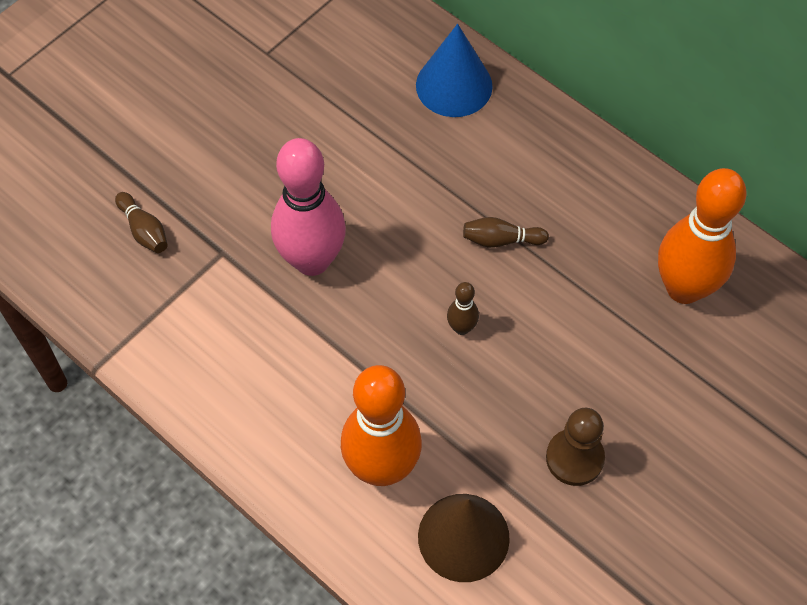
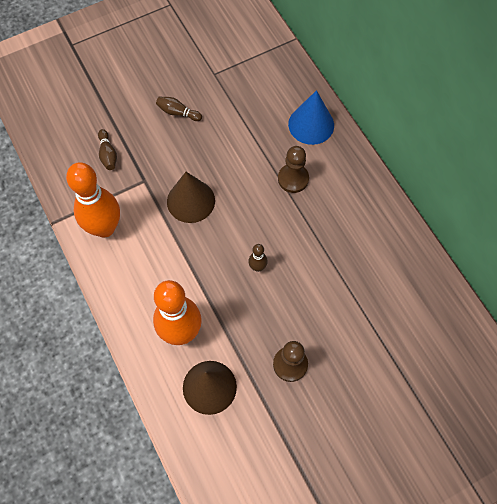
camera: 20 degrees right, 5 degrees up
pink bowling pin [271,138,346,276] -> brown cone [167,172,215,223]
brown bowling pin [463,217,549,248] -> brown bowling pin moved to [156,97,202,121]
orange bowling pin [658,168,746,304] -> orange bowling pin moved to [66,162,120,237]
none -> brown pawn [278,146,309,193]

